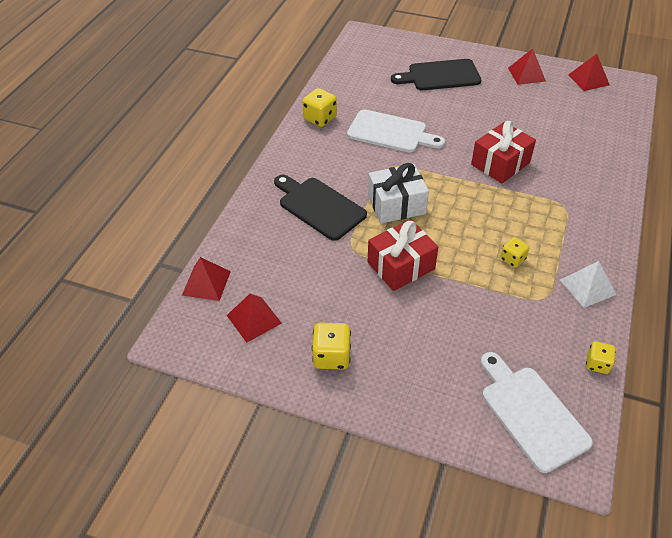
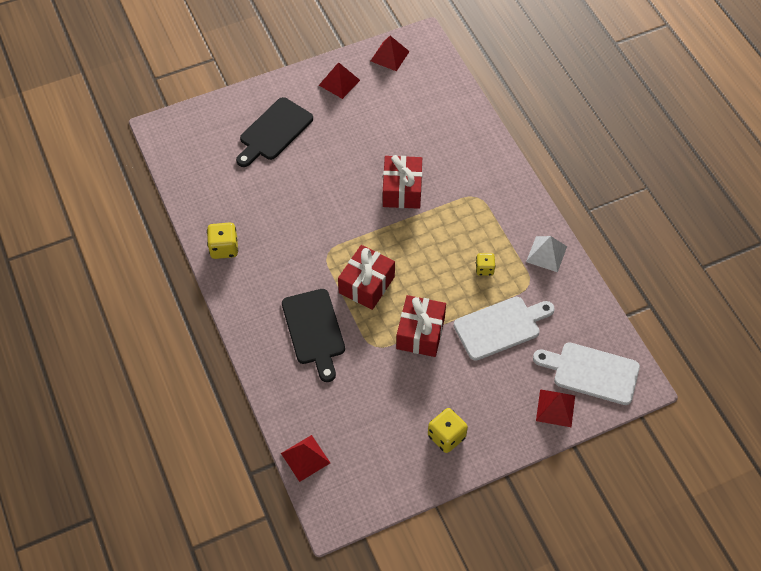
camera: 45 degrees left, 10 degrees up
red pyramid [227,294,282,343] -> red pyramid moved to [536,389,575,427]
black cutting board [274,175,367,241] -> black cutting board turned 105 degrees counterclockwise [282,289,345,382]
white cutting board [347,109,445,153] -> white cutting board moved to [454,297,555,361]
white gift [368,163,429,224] -> red gift [338,245,395,310]
yellow dice [586,341,616,374] -> none

